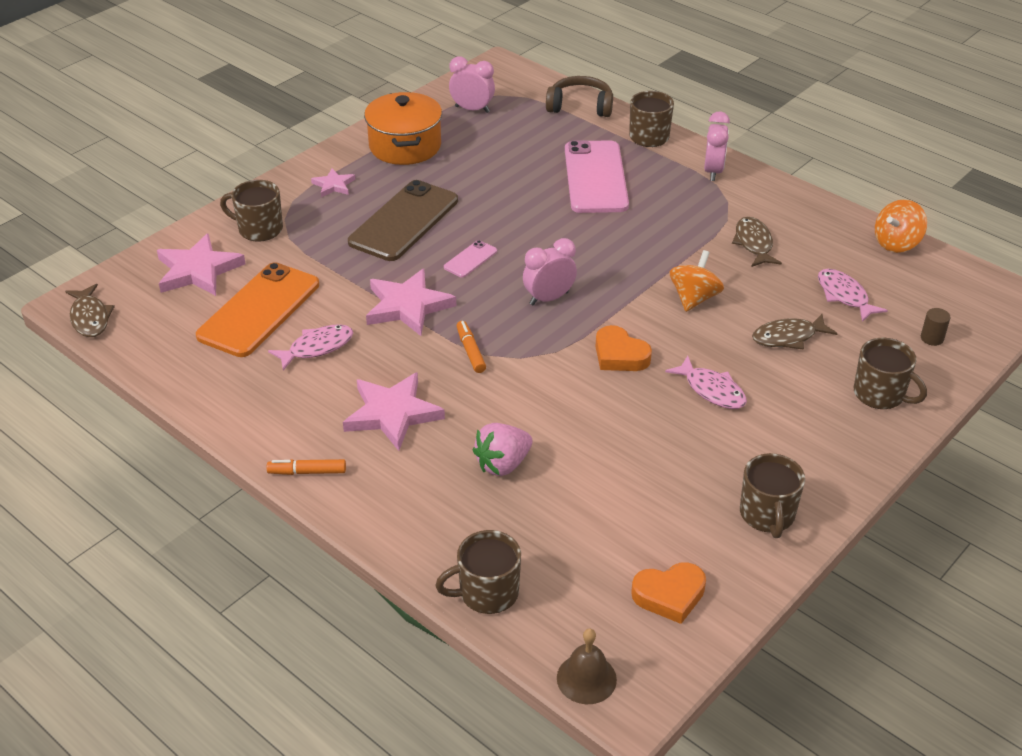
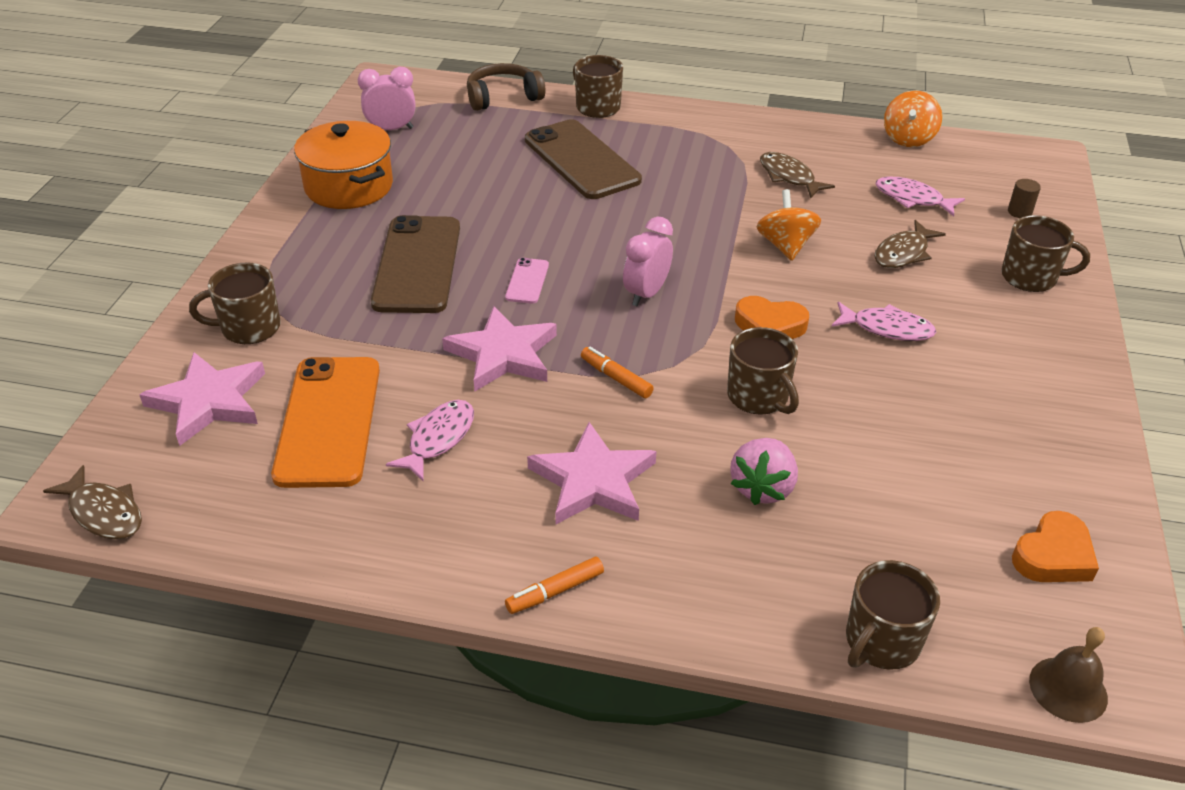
camera: 30 degrees left, 0 degrees up
pink star [311,168,355,197] -> none
pink phone [565,140,629,213] -> brown phone [525,119,642,199]
pink clock [704,111,730,181] -> none
brown mug [740,453,805,538] -> brown mug moved to [727,327,799,415]

